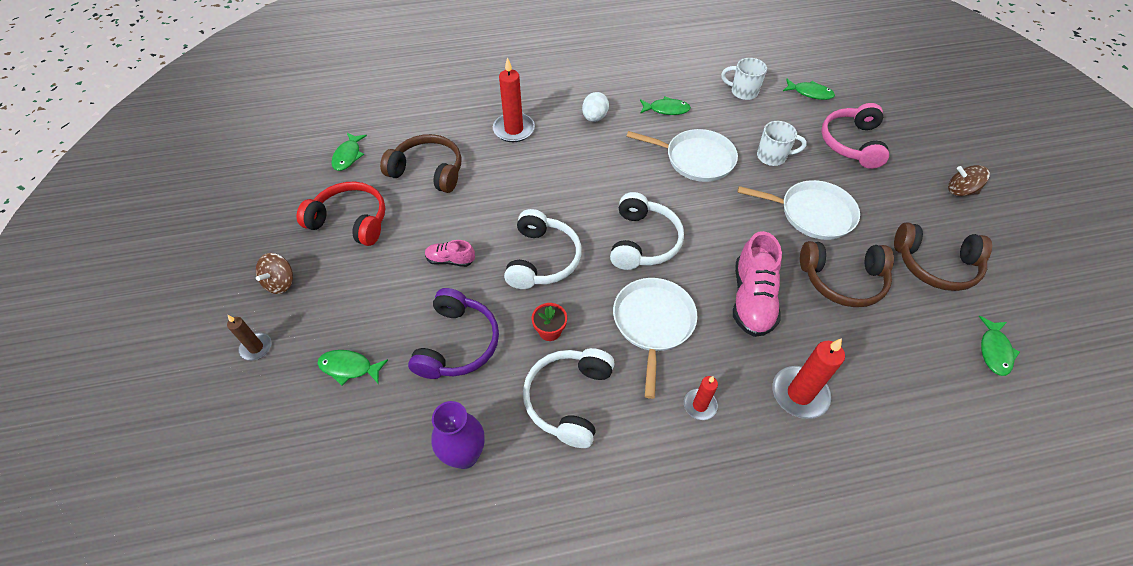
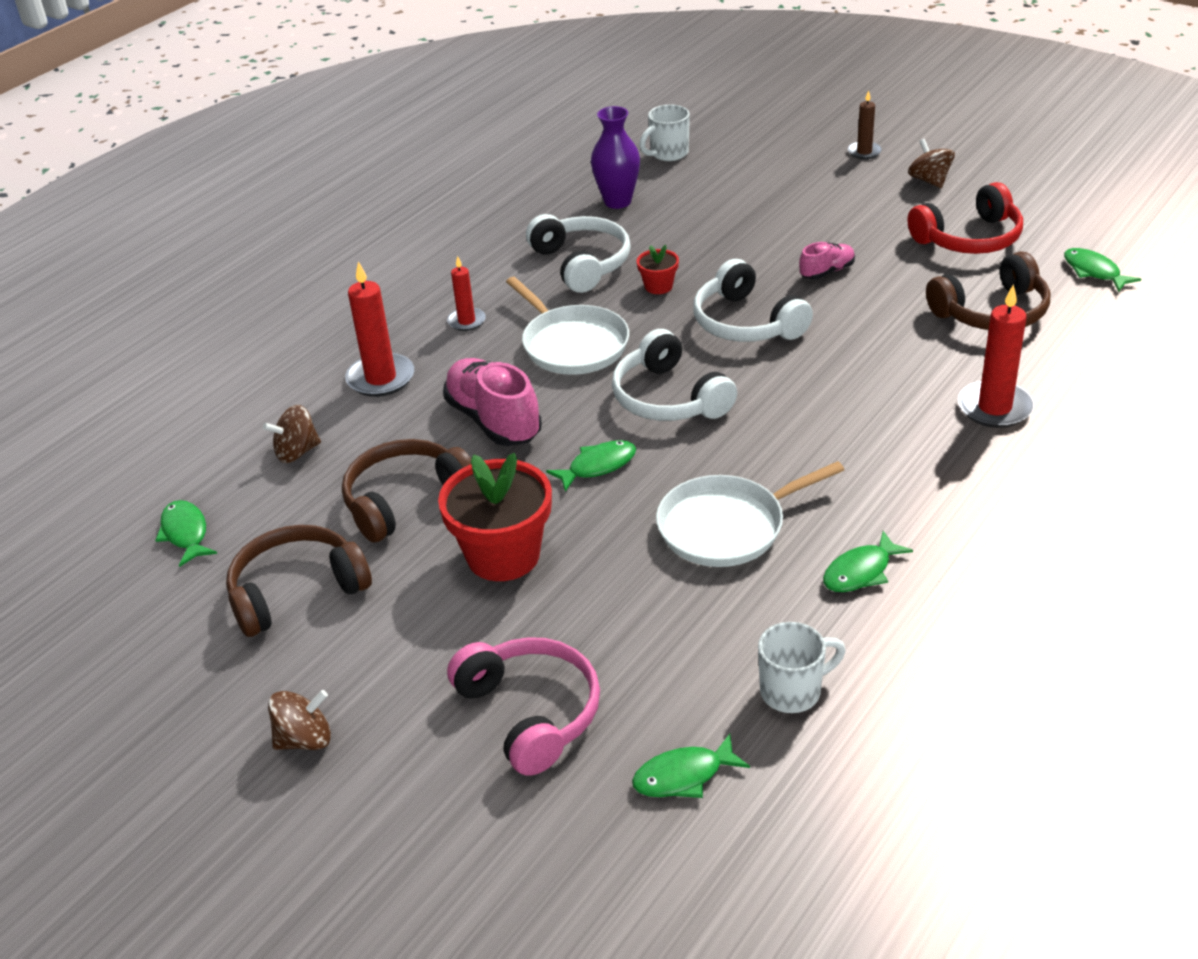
camera: 140 degrees right, 15 degrees down
green fish [317,350,388,386] -> green fish moved to [546,440,636,492]
purple headphones [408,288,499,379] -> none
white egg [582,92,609,122] -> none
white pan [738,180,860,240] -> red flower pot [438,453,552,581]
white mug [757,121,807,166] -> white mug moved to [639,104,690,161]
none -> brown spinning top [263,405,321,463]

